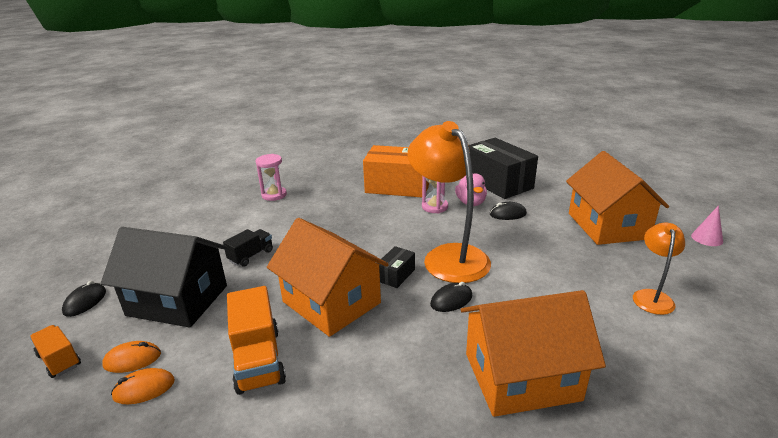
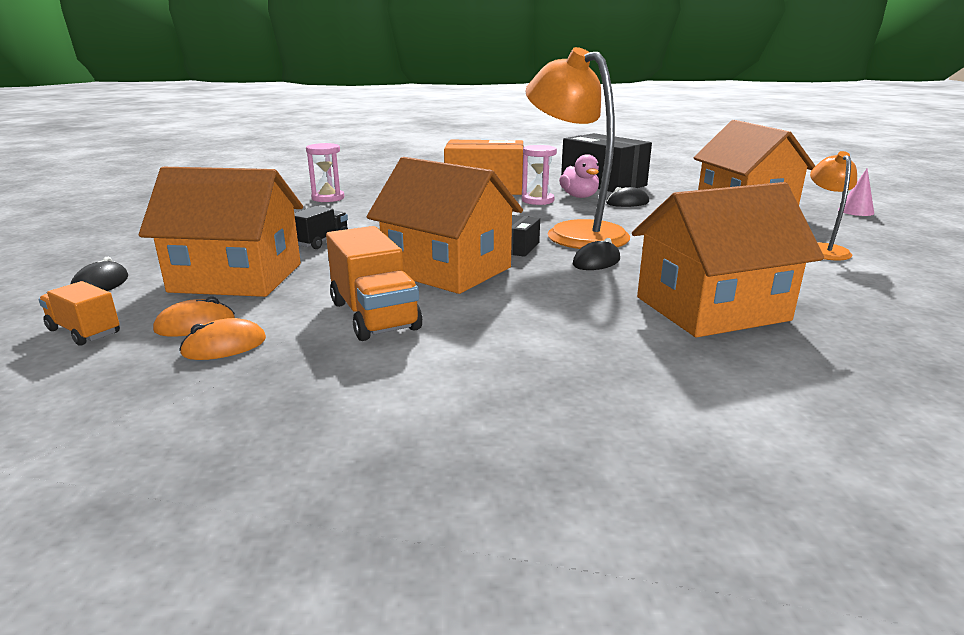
camera: 10 degrees left, 5 degrees down
black house [101,227,227,328] -> orange house [139,167,303,297]

